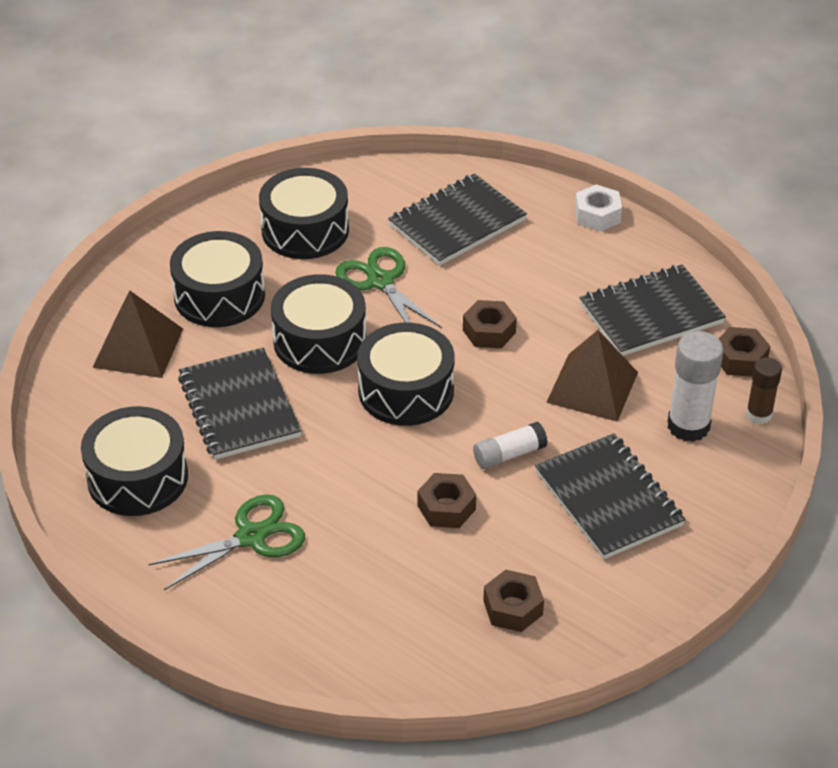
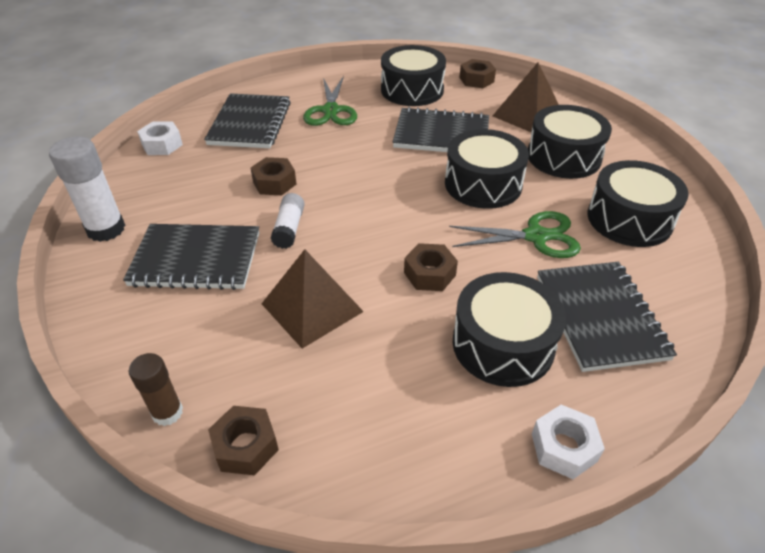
camera: 120 degrees right, 0 degrees up
black drum [357,323,454,426] -> black drum moved to [453,272,566,387]
brown nut [483,570,544,632] -> brown nut moved to [459,59,496,88]
black notebook [579,265,726,356] -> black notebook moved to [204,93,291,148]
white glue stick [668,331,724,442] -> white glue stick moved to [49,136,125,242]
none -> white nut [137,121,183,155]

